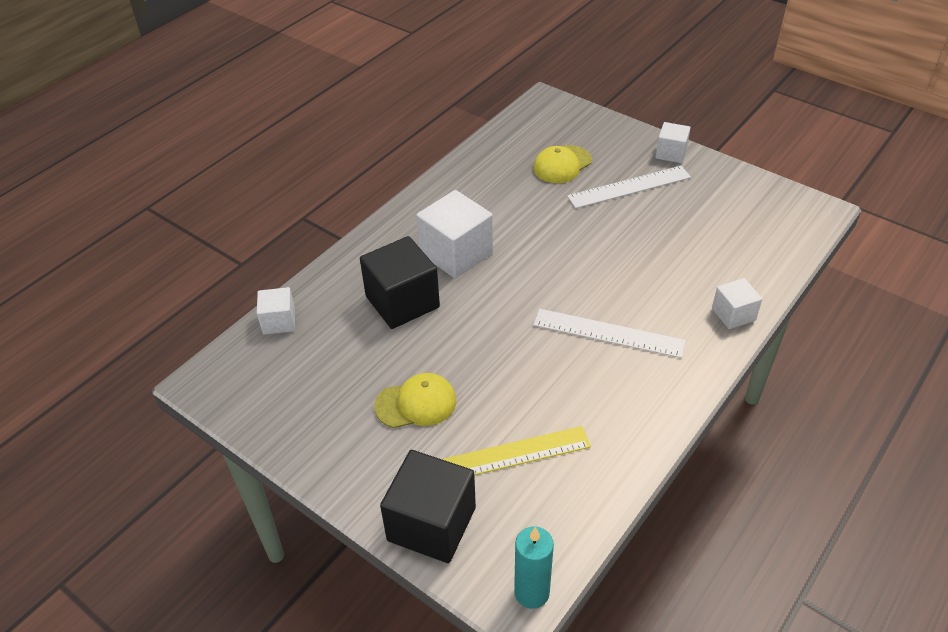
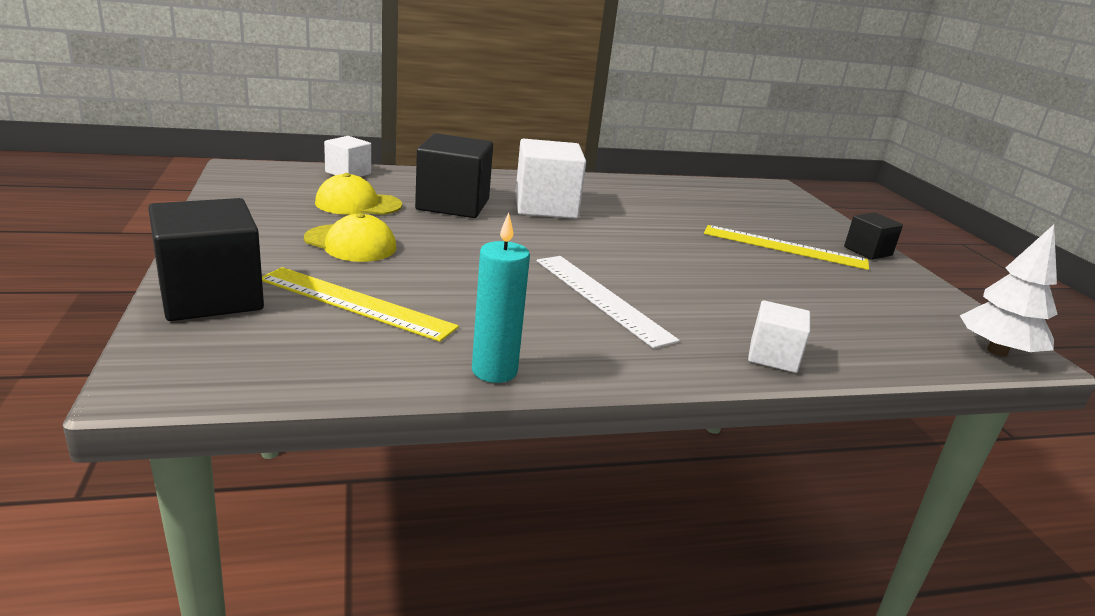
camera: 35 degrees right, 20 degrees down
turquoise candle [514,526,554,609] -> turquoise candle moved to [472,213,530,383]
yellow cap [533,145,592,183] -> yellow cap moved to [315,173,402,215]
white ruler [567,166,691,208] -> yellow ruler [704,225,869,270]
white cube [656,122,690,163] -> black cube [844,213,903,260]
none -> white tree [960,225,1057,357]

